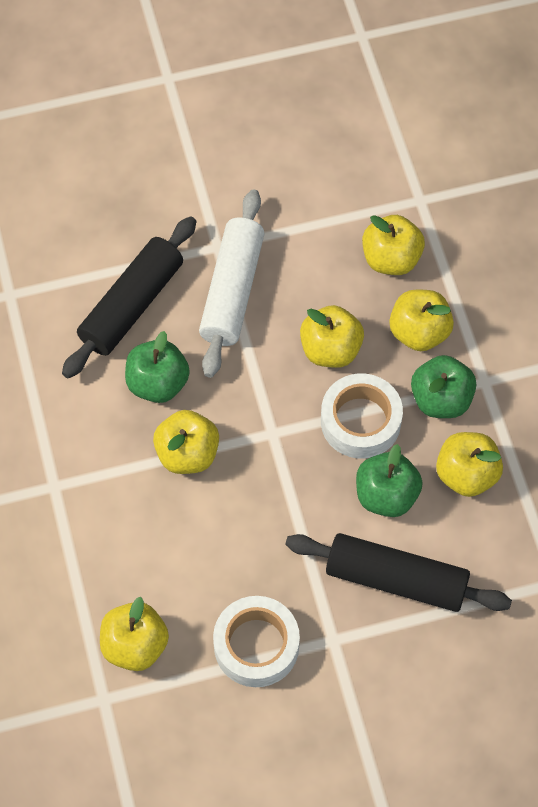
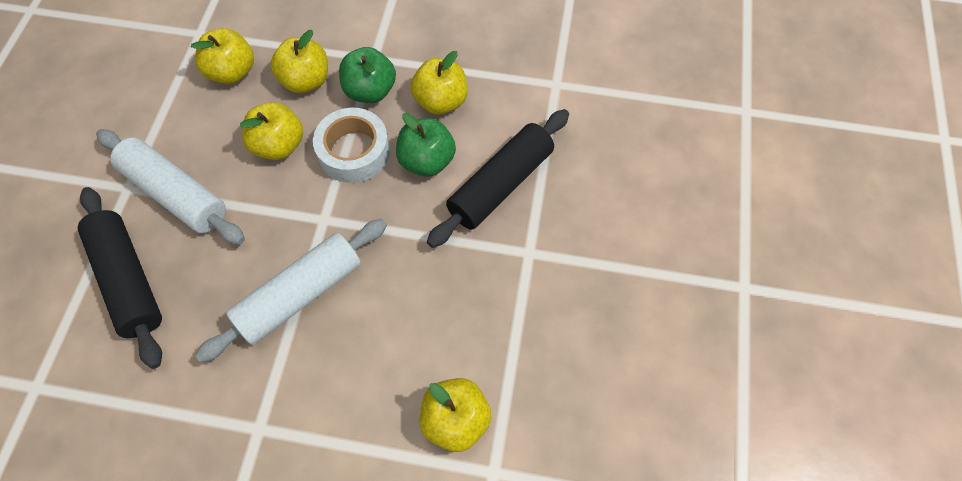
camera: 65 degrees left, 0 degrees up
green apple [125,331,190,403] -> none
yellow apple [153,410,219,474] -> white rolling pin [195,219,387,362]
white tape [213,596,300,687] -> none

